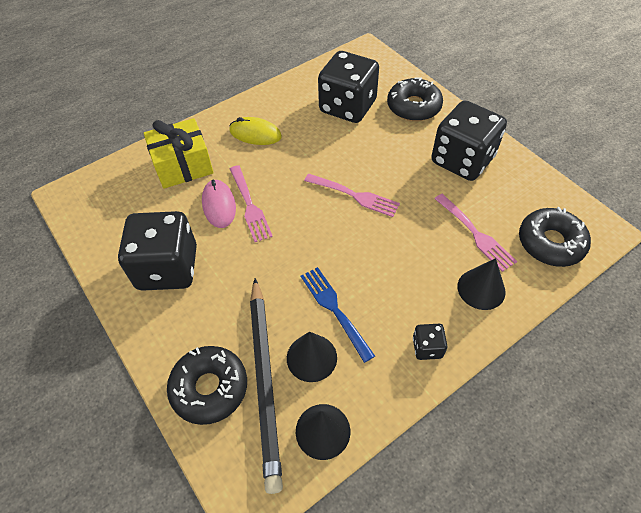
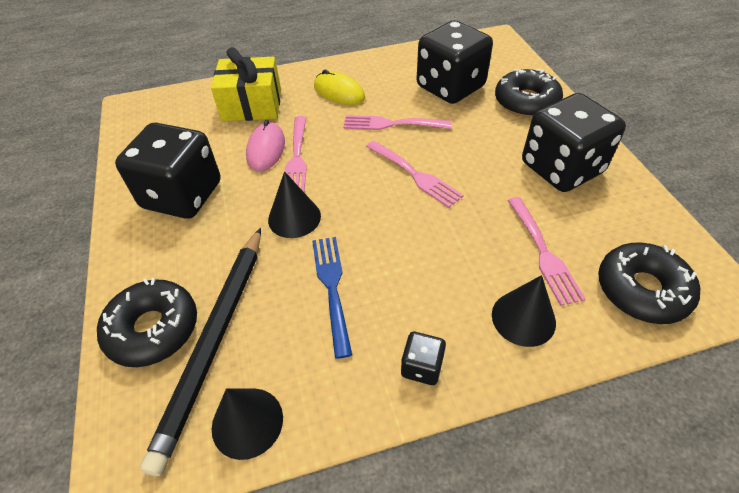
camera: 20 degrees right, 5 degrees down
black cone [287,331,337,382] -> black cone moved to [268,171,321,238]
none -> pink fork [343,115,452,130]

